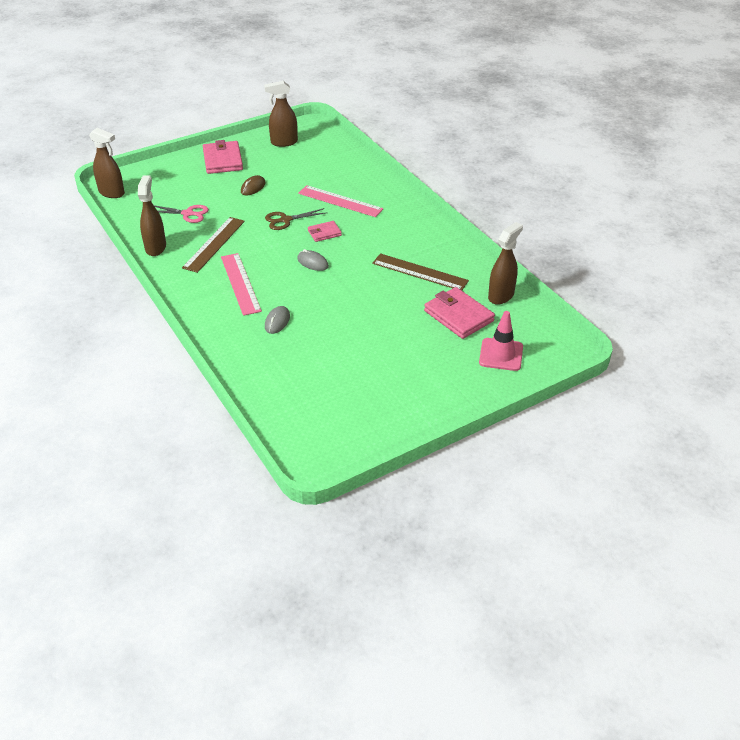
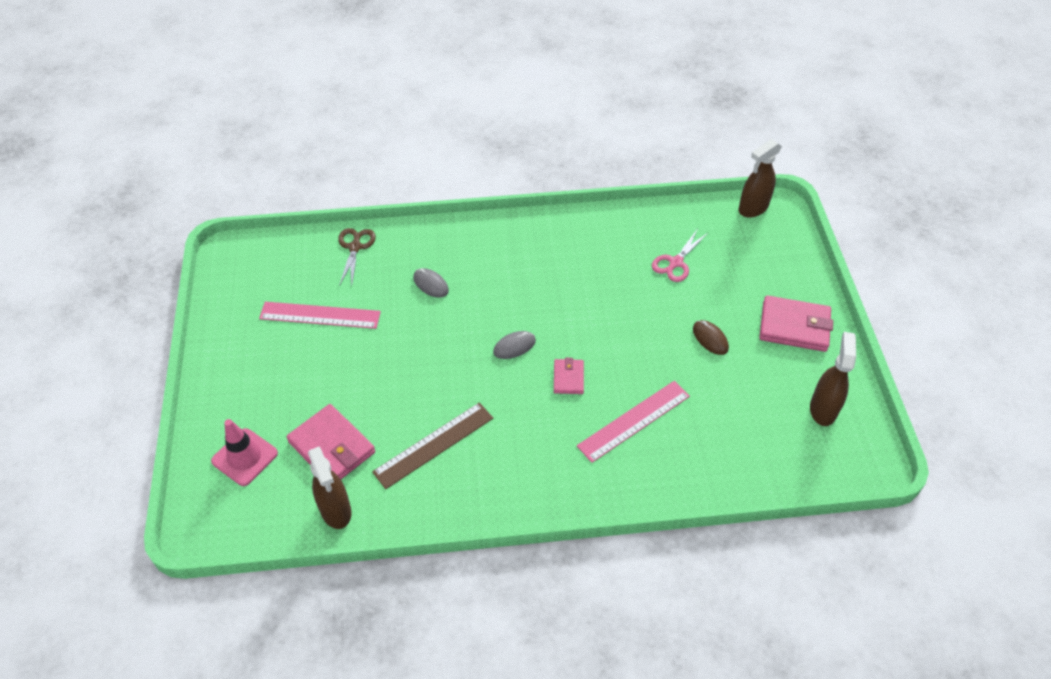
camera: 115 degrees right, 10 degrees up
brown spray bottle [138,176,166,256] -> none
brown ruler [182,217,245,273] -> none
pink ruler [221,253,262,316] -> pink ruler moved to [259,302,381,329]
brown scissors [265,208,325,230] -> brown scissors moved to [338,228,376,286]
pink wallet [424,287,495,339] -> pink wallet turned 60 degrees clockwise [286,404,375,479]

